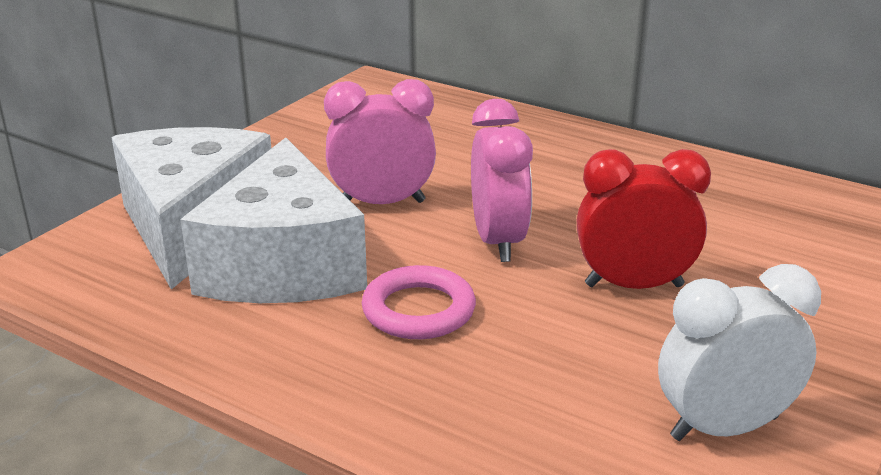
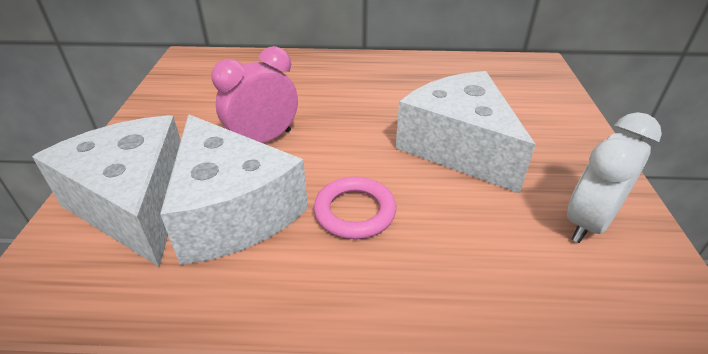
camera: 30 degrees left, 10 degrees up
pink clock [471,99,533,262] -> none
red clock [577,149,711,289] -> white cheese [396,71,536,193]

